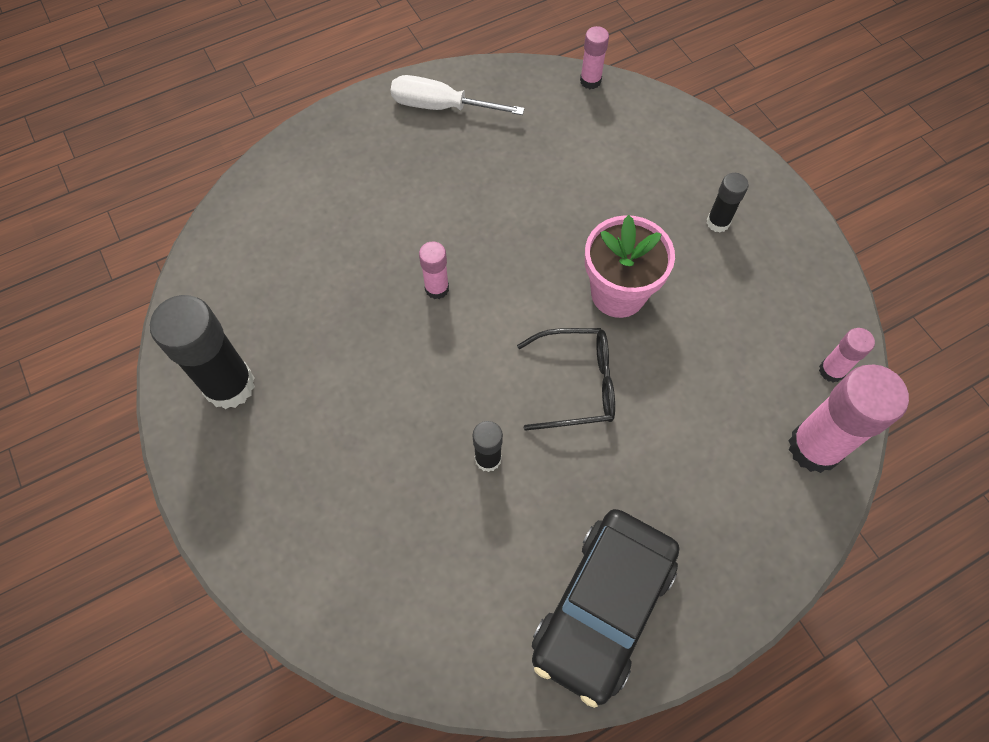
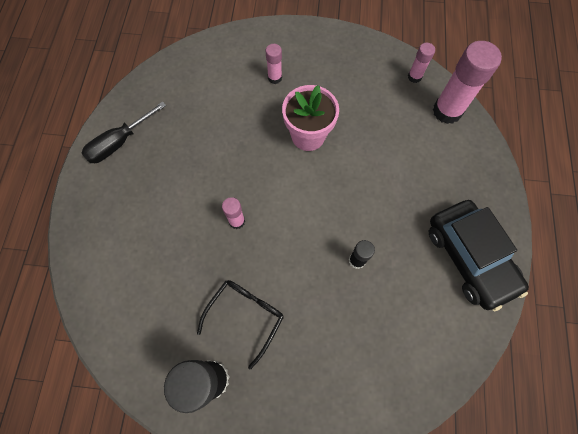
camera: 55 degrees left, 5 degrees up
white screwdriver [391,75,525,115] -> black screwdriver [82,101,166,163]
black glasses [517,328,615,431] -> black glasses moved to [197,280,284,369]
pink glue stick [580,26,609,89] -> pink glue stick moved to [266,44,282,84]
black glue stick [707,173,749,233] -> none

